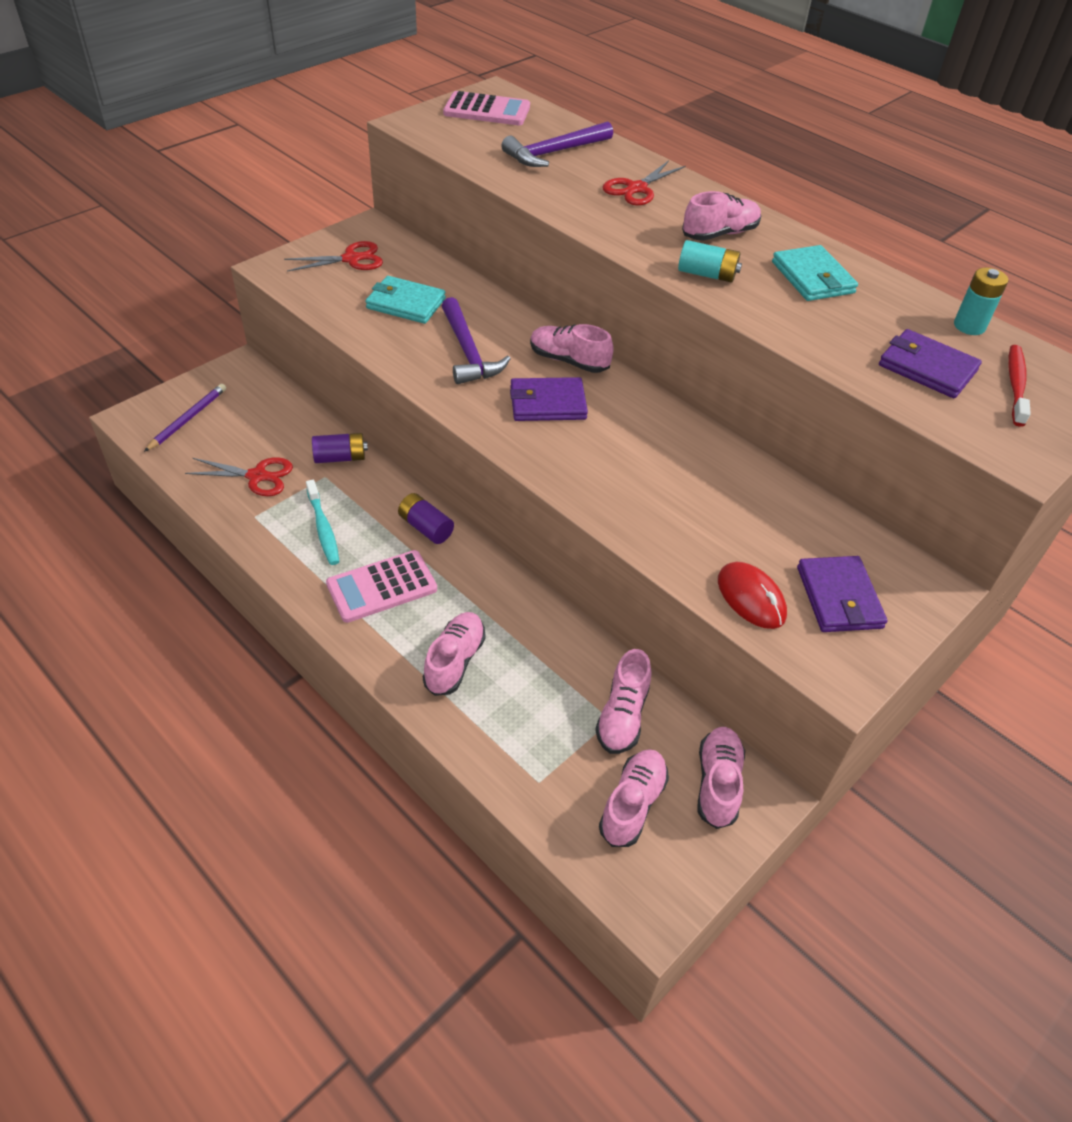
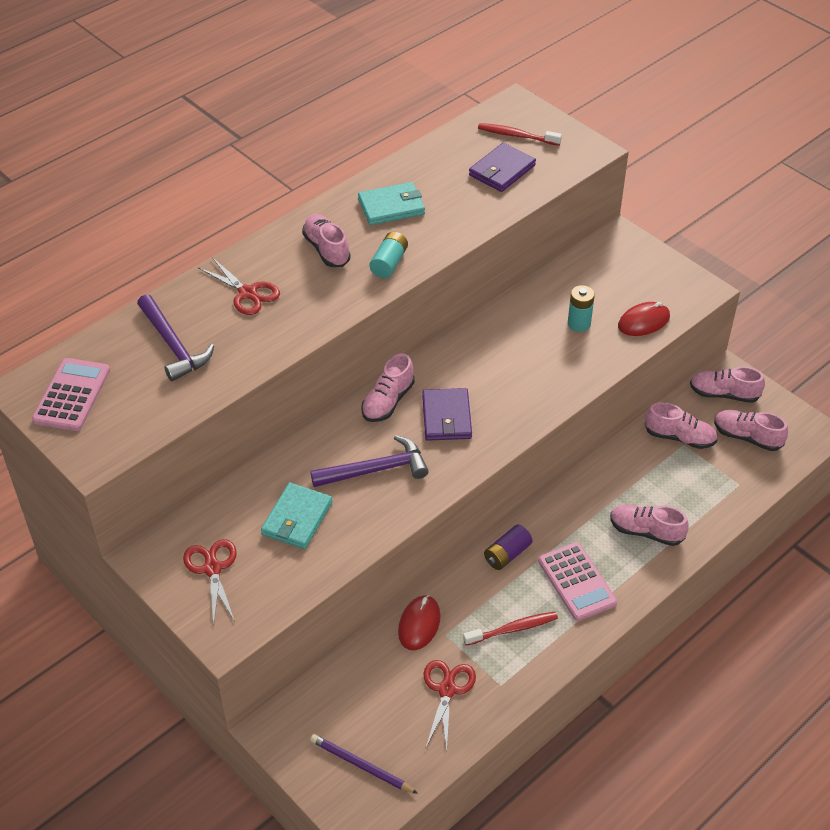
camera: 85 degrees left, 0 degrees up
turquoise toothbrush [306,480,340,565] -> red toothbrush [463,612,558,646]
purple battery [312,433,368,463] -> red mouse [398,595,441,650]
purple wallet [797,556,888,632] -> none
turquoise battery [954,267,1008,335] -> turquoise battery moved to [568,285,595,332]

